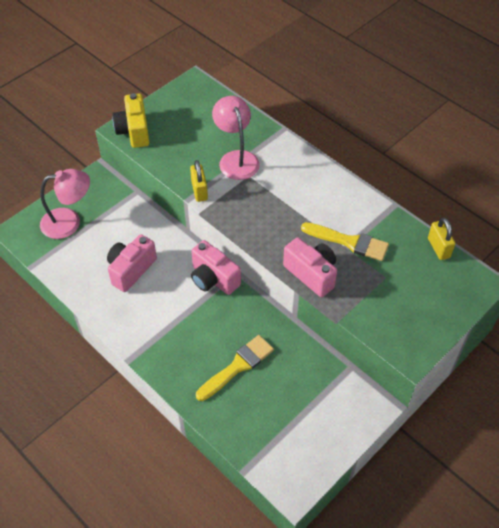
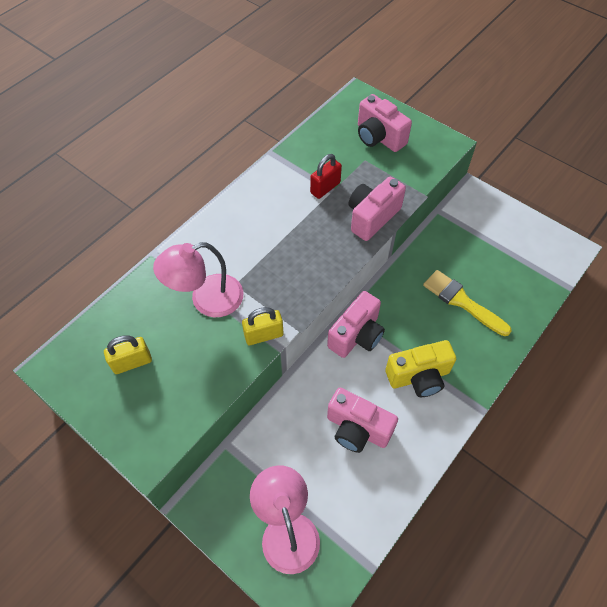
camera: 95 degrees left, 5 degrees up
yellow camera [112,93,150,148] -> yellow camera moved to [385,340,456,397]
yellow brush [301,222,389,261] -> red padlock [310,154,342,199]
yellow padlock [428,218,455,260] -> yellow padlock moved to [104,335,152,374]
none -> pink camera [358,94,412,152]

